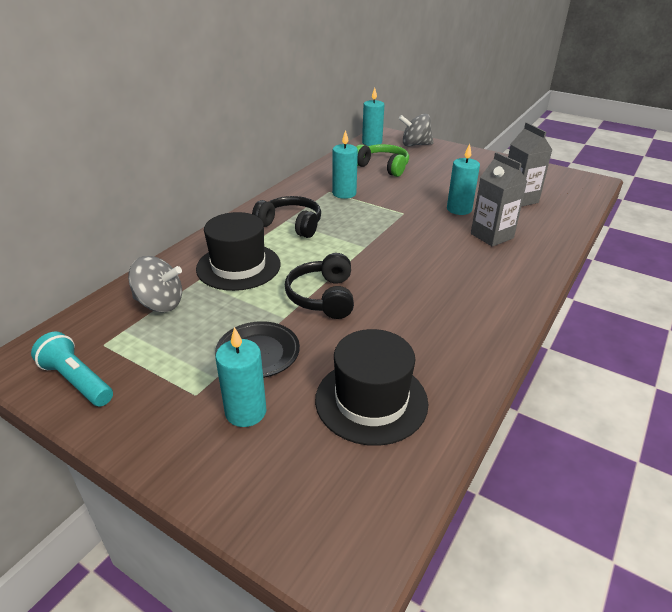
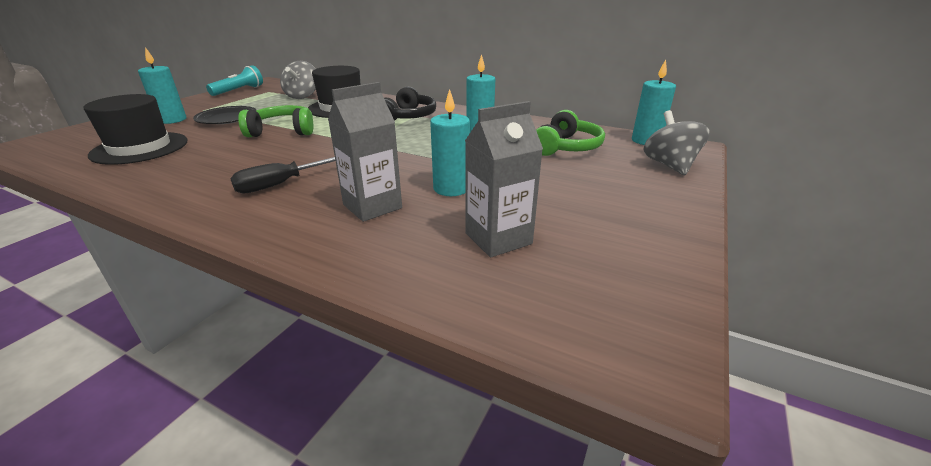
camera: 85 degrees right, 5 degrees down
black headphones [285,253,354,319] -> green headphones [238,105,314,137]
none -> black screwdriver [230,157,335,193]

